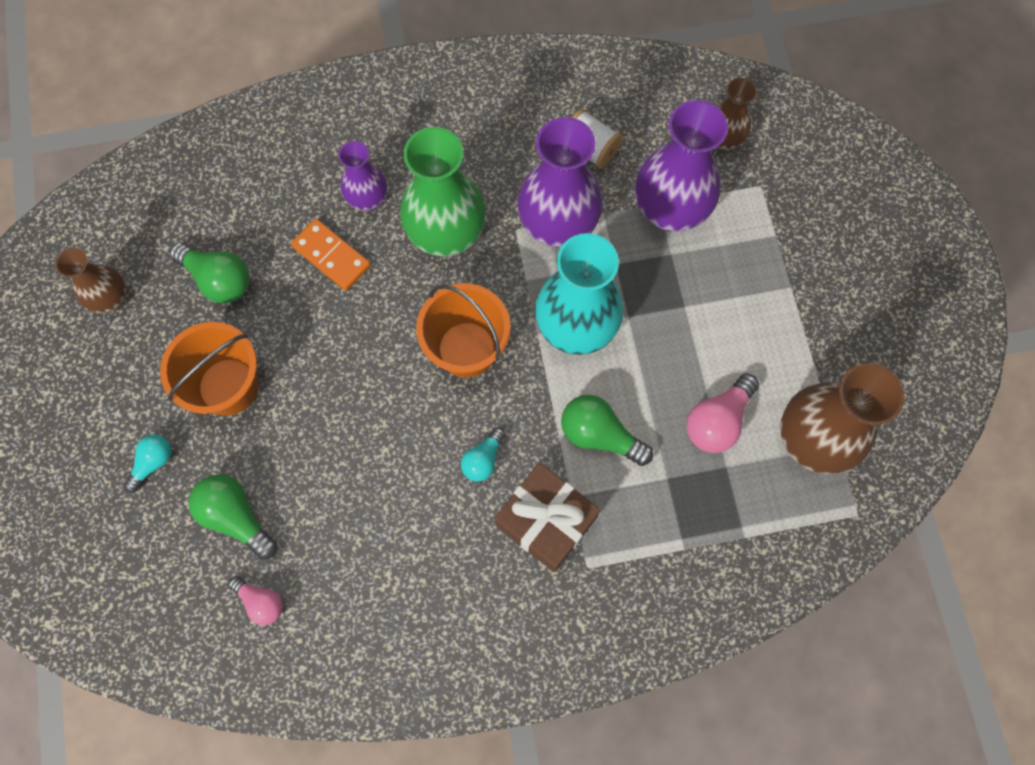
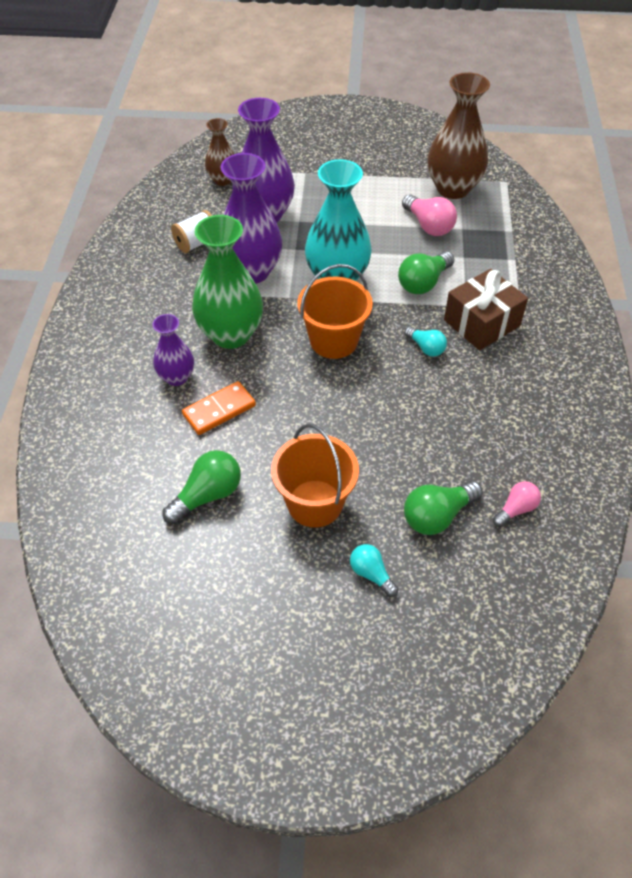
camera: 75 degrees left, 20 degrees down
brown vase [55,248,126,313] -> none

